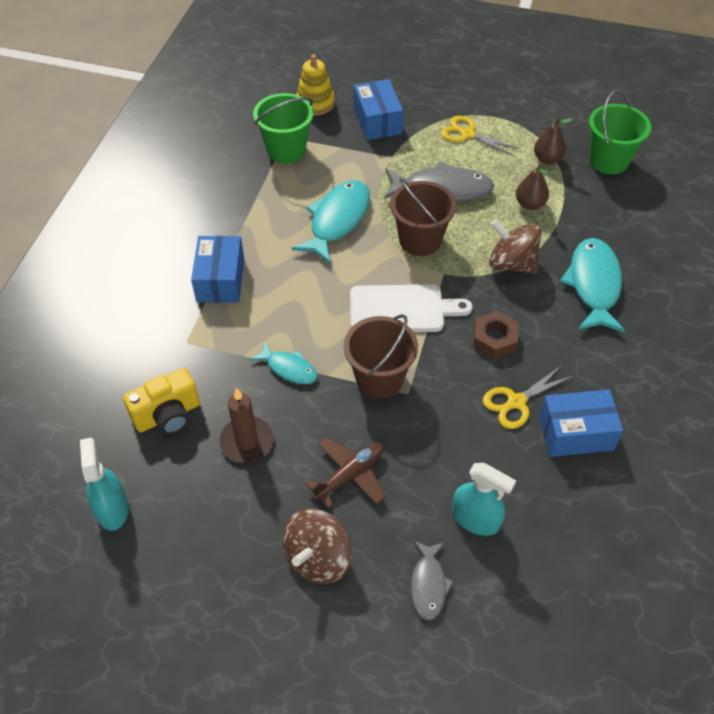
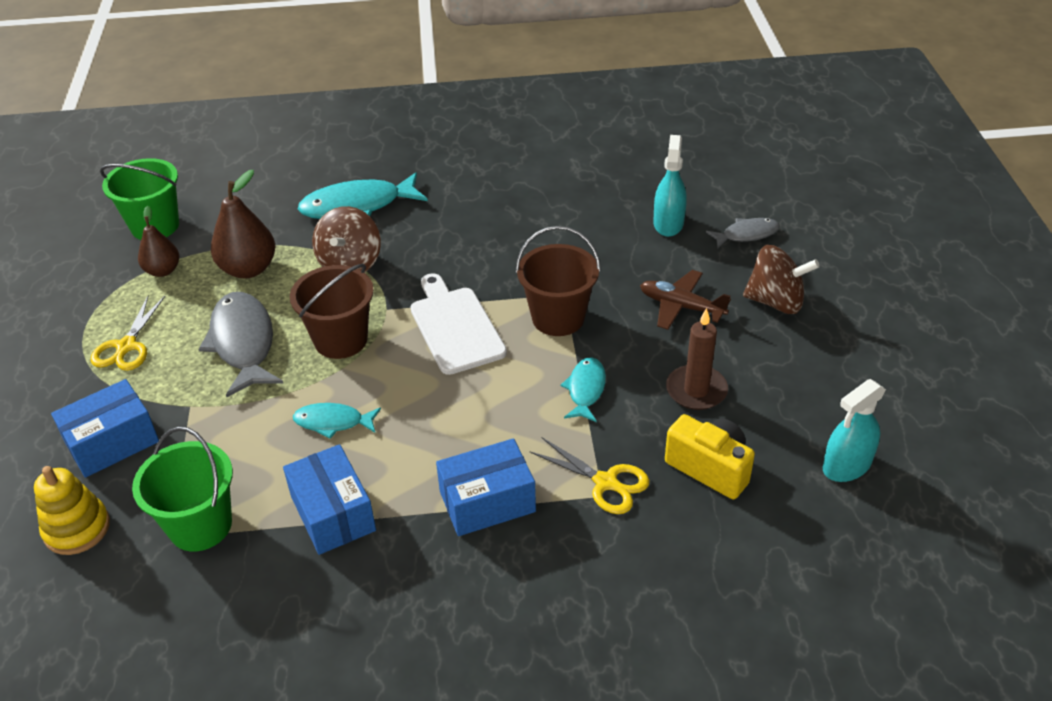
camera: 110 degrees left, 10 degrees down
turquoise fish [291,180,370,264] -> turquoise fish [293,403,381,439], size x0.56
brown nut [473,311,519,359] -> none
yellow scissors [483,365,574,429] -> yellow scissors moved to [529,437,650,514]
brown pear [516,164,549,210] -> brown pear [211,170,275,278], size x1.57
blue box [539,390,623,457] -> blue box moved to [283,444,376,555]

